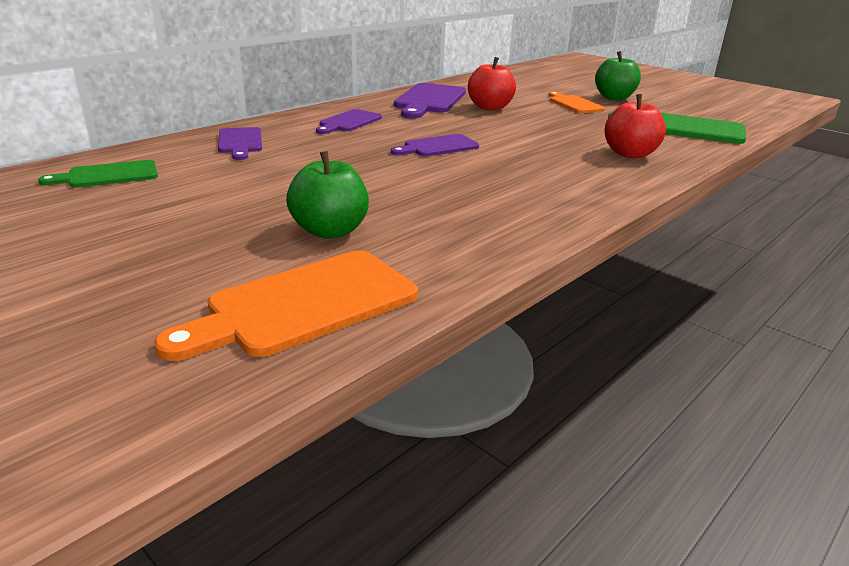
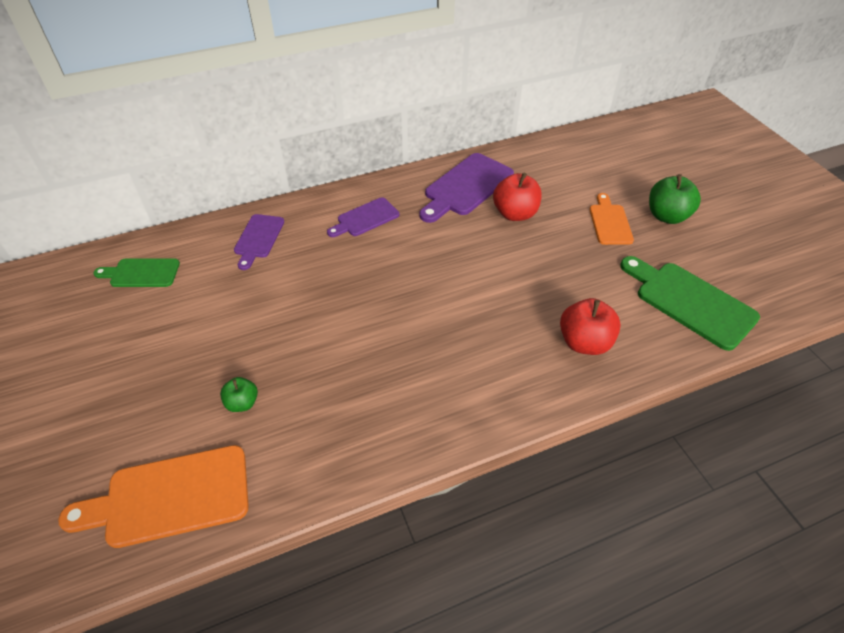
camera: 25 degrees right, 20 degrees up
green apple [286,151,369,239] -> green apple [220,377,258,412], size x0.58
purple cutting board [391,134,479,156] -> none

